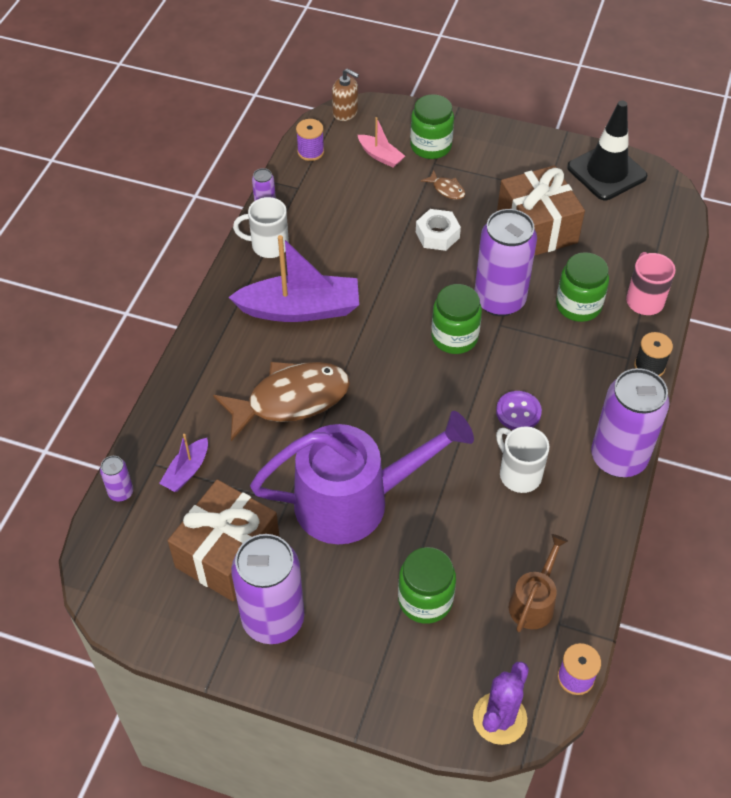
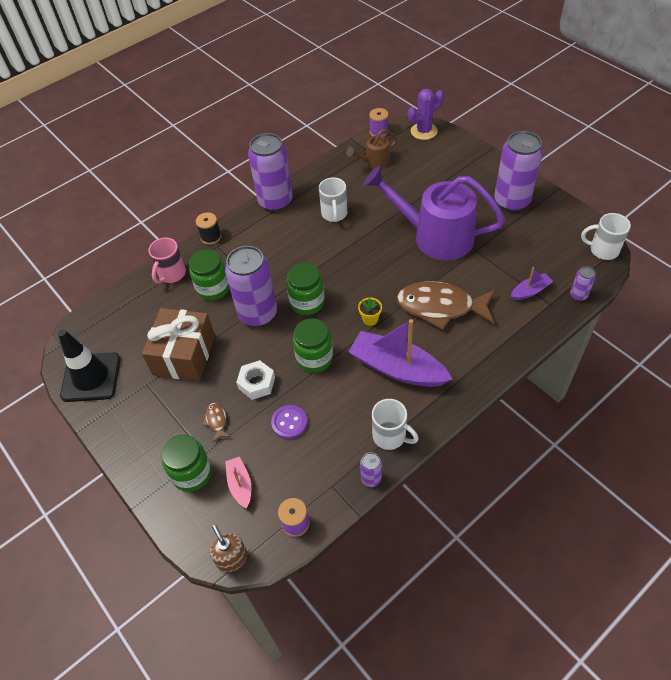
camera: 145 degrees left, 0 degrees up
brown gift [168,479,279,601] -> none
green jar [398,547,456,624] -> green jar moved to [293,318,333,373]
purple button [496,391,542,430] -> purple button moved to [271,405,307,439]
none -> yellow flower pot [358,298,382,326]
none -> white mug [581,213,631,260]

